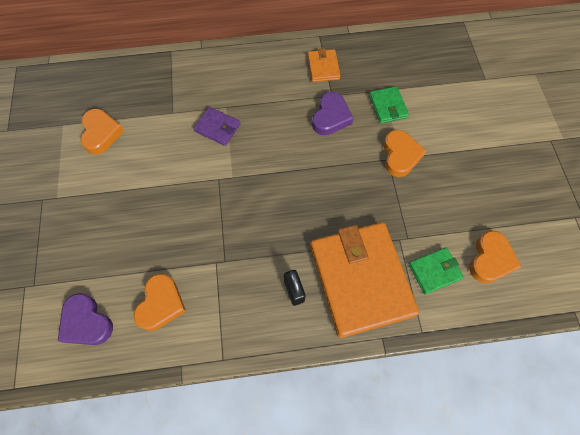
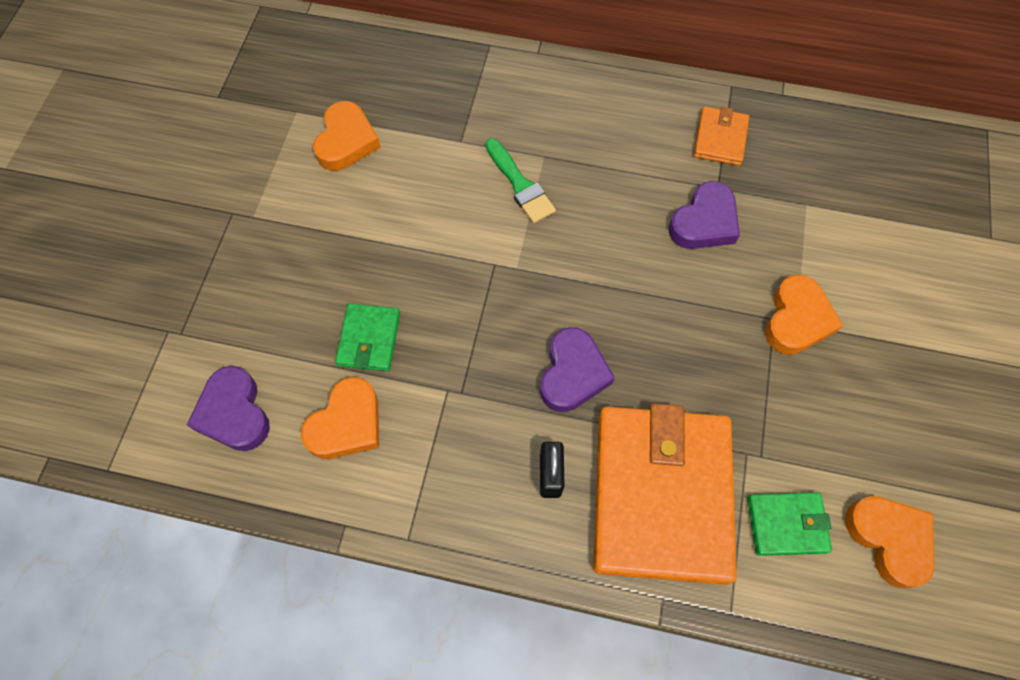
camera: 20 degrees right, 0 degrees up
purple wallet [193,107,241,146] -> green brush [485,138,556,223]
green wallet [369,86,409,124] -> green wallet moved to [335,303,400,371]
orange heart [469,230,522,283] -> orange heart turned 75 degrees counterclockwise [845,496,935,588]
none -> purple heart [540,327,615,412]

